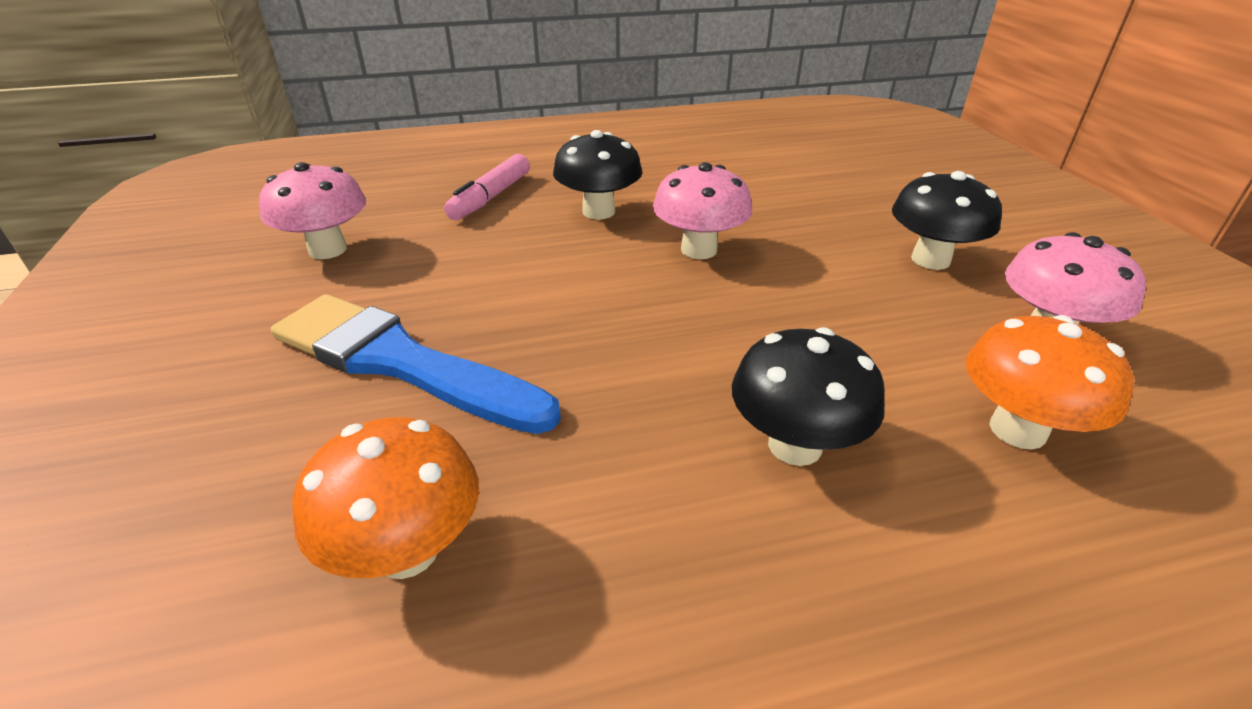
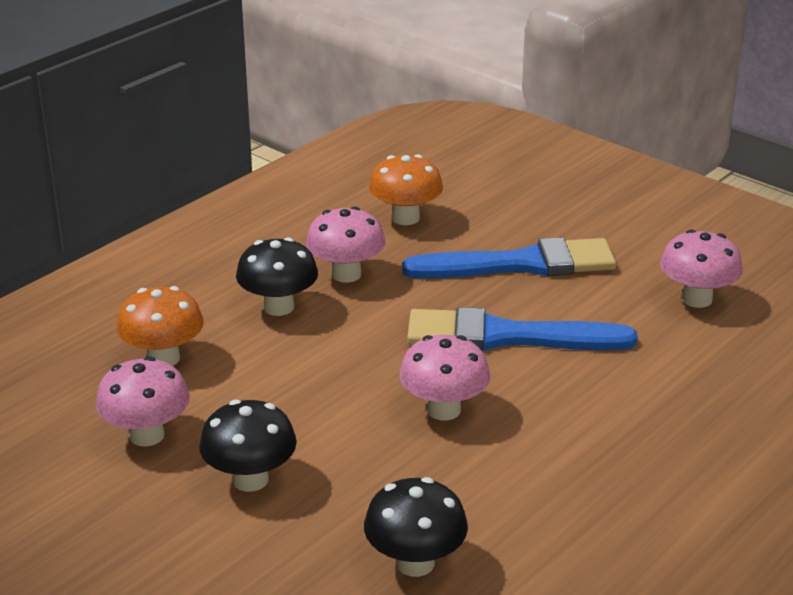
camera: 145 degrees right, 5 degrees down
pink marker [444,154,530,220] -> none
black mushroom [553,130,643,220] -> black mushroom moved to [364,477,468,577]
none -> pink mushroom [306,206,385,283]
none -> blue brush [407,307,638,351]

